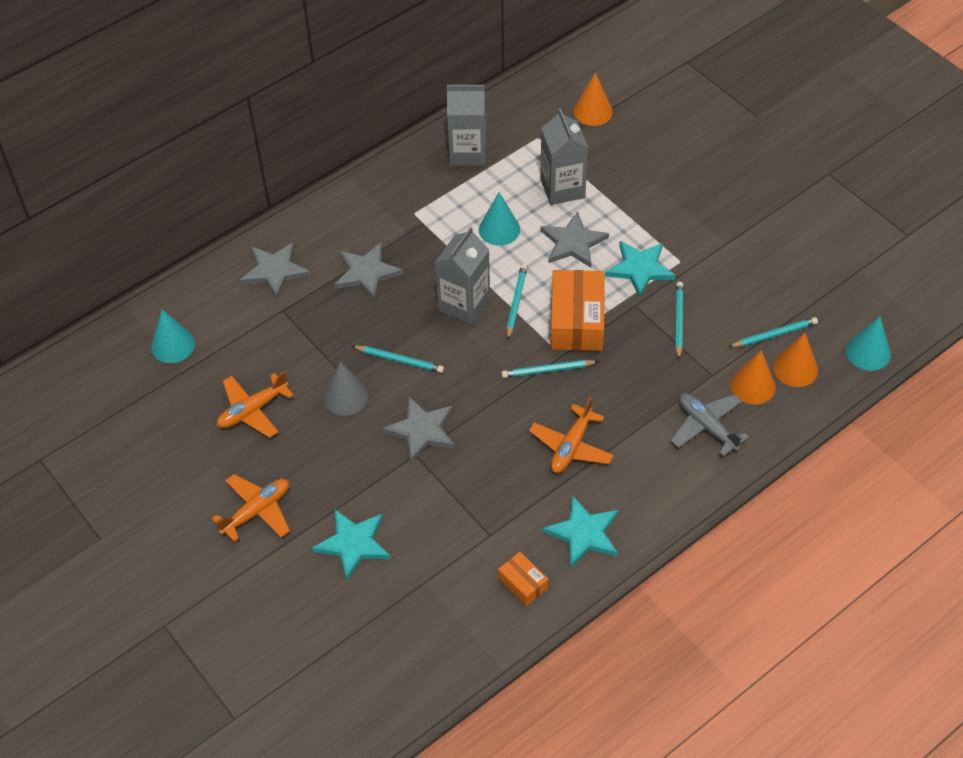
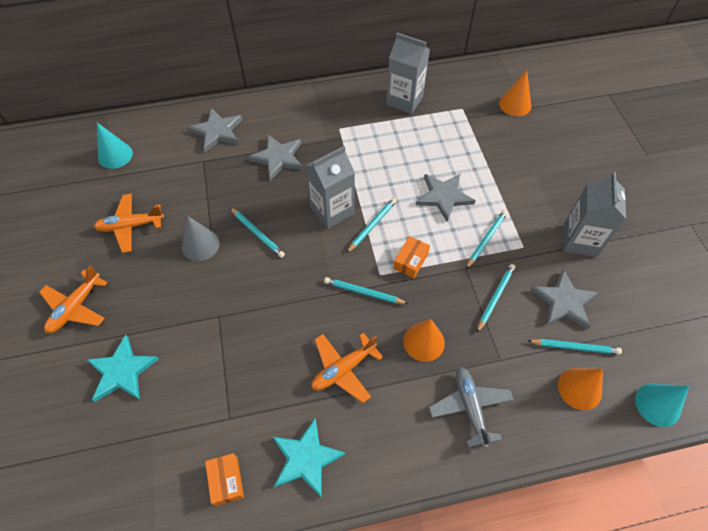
camera: 25 degrees right, 5 degrees up
orange plane [212,474,290,542] -> orange plane turned 135 degrees clockwise [39,265,108,333]
grey star [382,397,455,462] -> grey star moved to [531,269,599,329]
turquoise cone [479,192,520,246] -> none
grey carton [540,108,588,205] -> grey carton moved to [563,172,626,257]
orange box [550,270,604,351] -> orange box [393,236,430,278], size x0.51
turquoise star [605,241,676,298] -> turquoise pencil [466,210,507,269]
orange cone [731,350,776,405] -> orange cone moved to [403,319,445,362]

